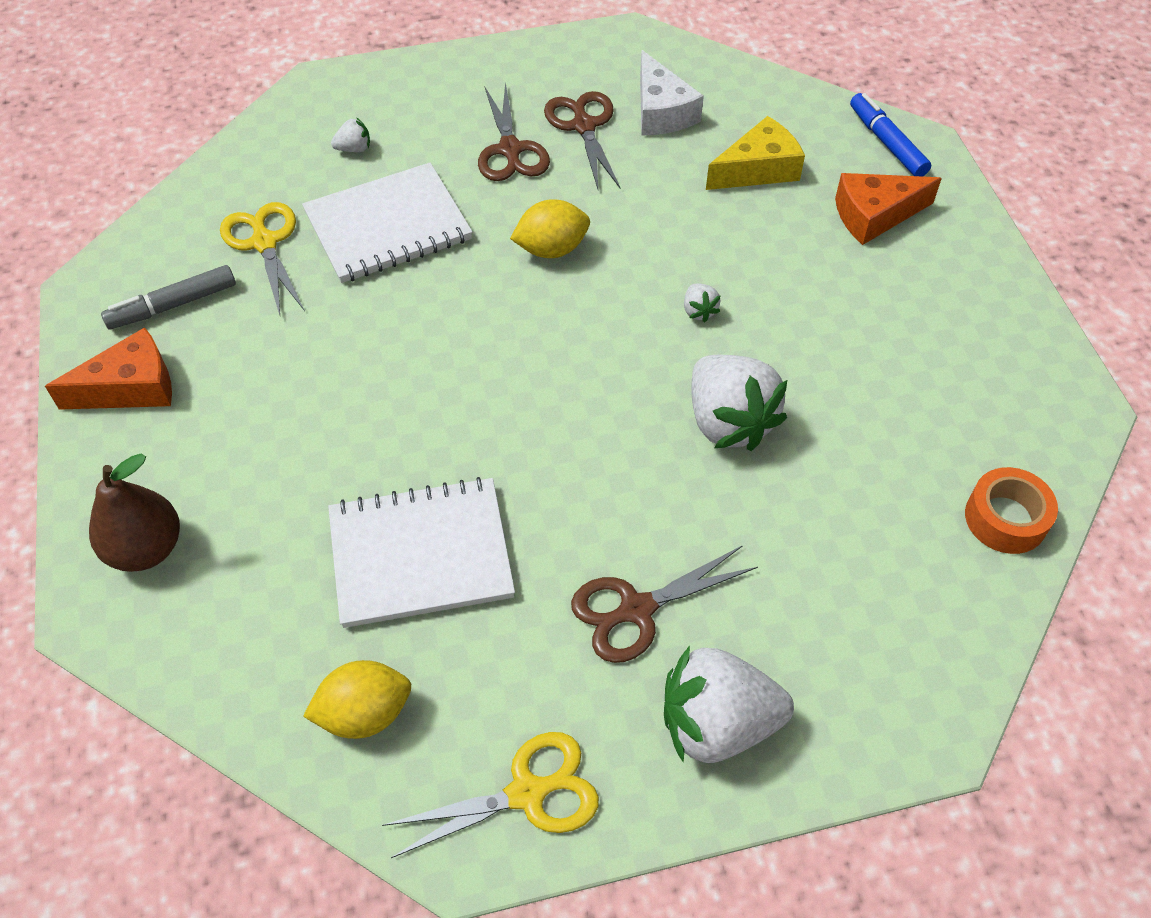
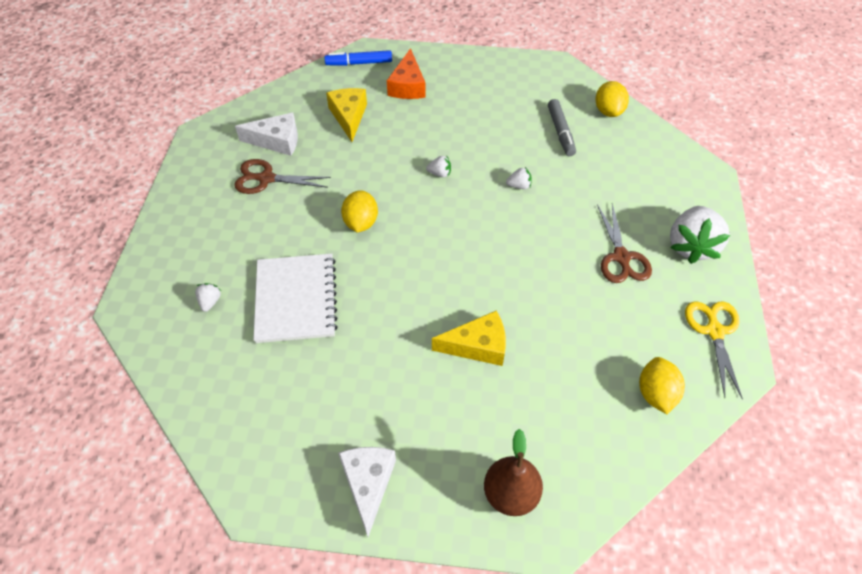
camera: 70 degrees left, 0 degrees up
orange cheese [45,327,172,410] -> white cheese [338,447,396,537]
grey marker [101,265,236,329] -> grey marker moved to [548,99,576,156]
yellow scissors [220,202,305,315] -> none
white notebook [328,477,515,628] -> none
brown scissors [478,82,550,181] -> none
white strawberry [691,355,787,451] -> white strawberry [506,167,532,189], size x0.43
orange tape [965,467,1058,554] -> yellow lemon [595,81,629,117]
none -> yellow cheese [432,311,506,366]

